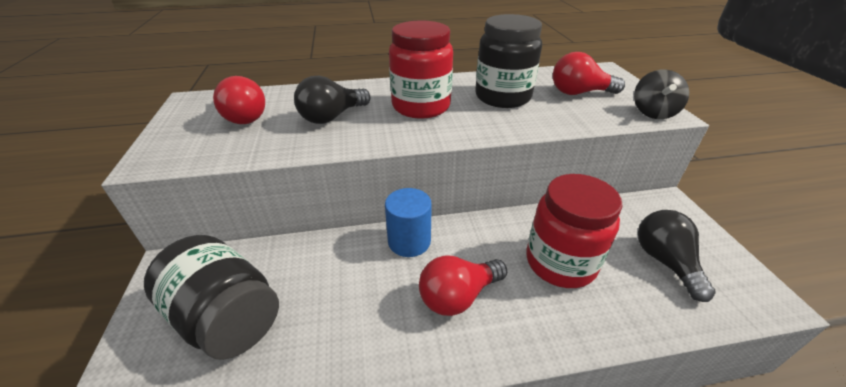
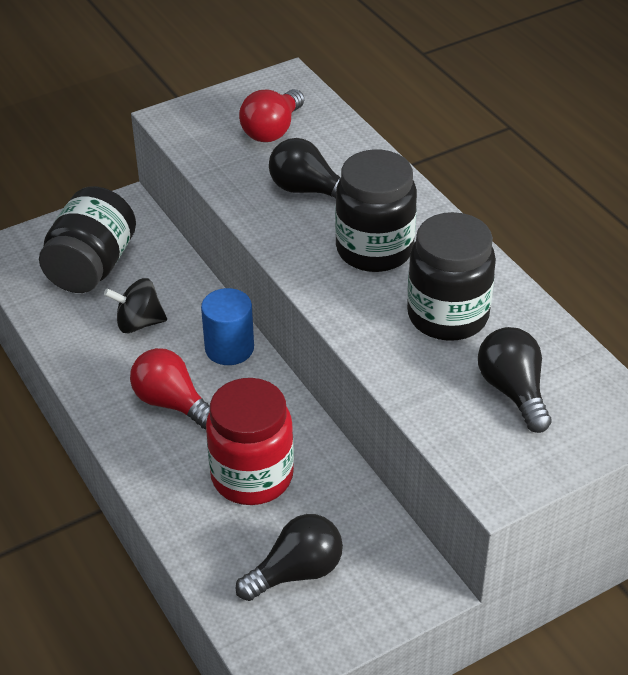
camera: 70 degrees right, 5 degrees up
red jar [389,20,453,119] -> black jar [335,150,417,272]
red light bulb [553,52,625,95] -> black light bulb [478,327,551,433]
black spinning top [634,70,689,119] -> black spinning top moved to [104,278,167,333]

